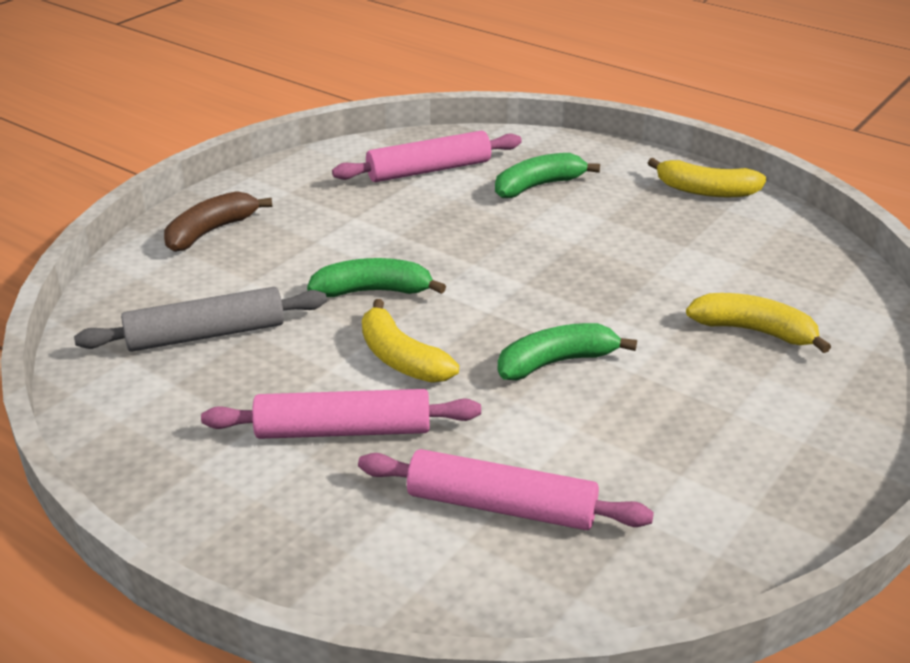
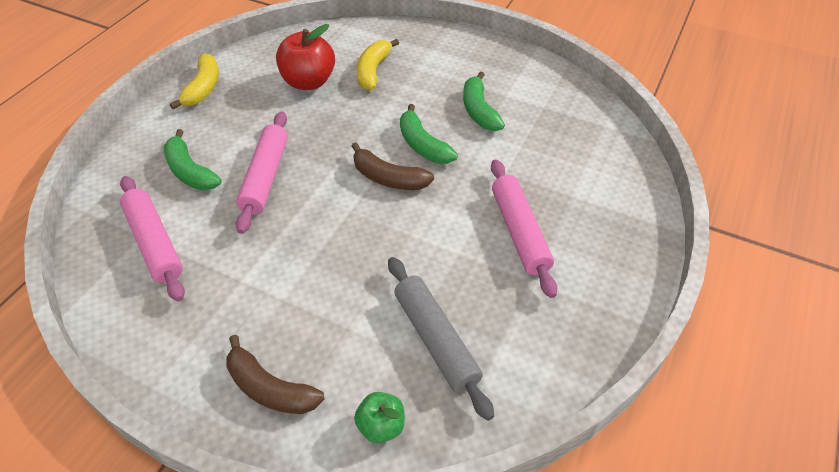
camera: 100 degrees left, 15 degrees up
green banana [307,258,446,297] -> green banana moved to [463,71,505,131]
pink rolling pin [358,449,654,530] -> pink rolling pin moved to [235,111,288,234]
yellow banana [362,299,459,383] -> none
none -> red apple [276,24,335,90]
none -> brown banana [352,142,434,190]
none -> green apple [354,392,405,443]

